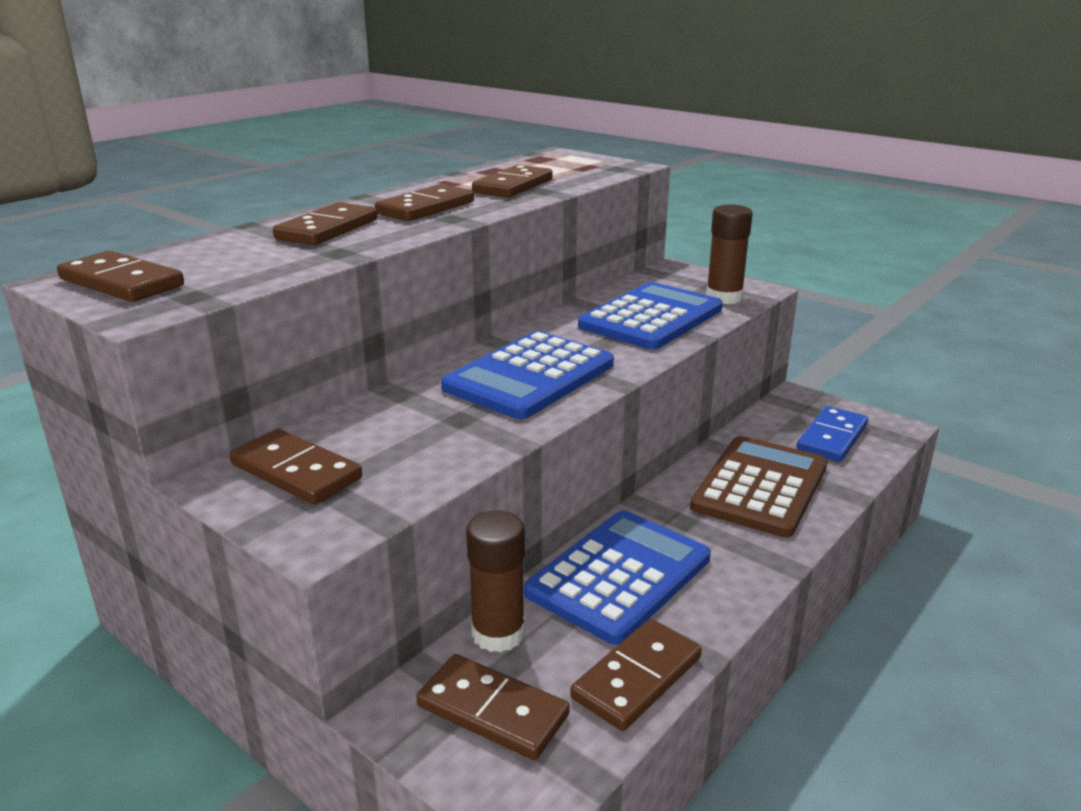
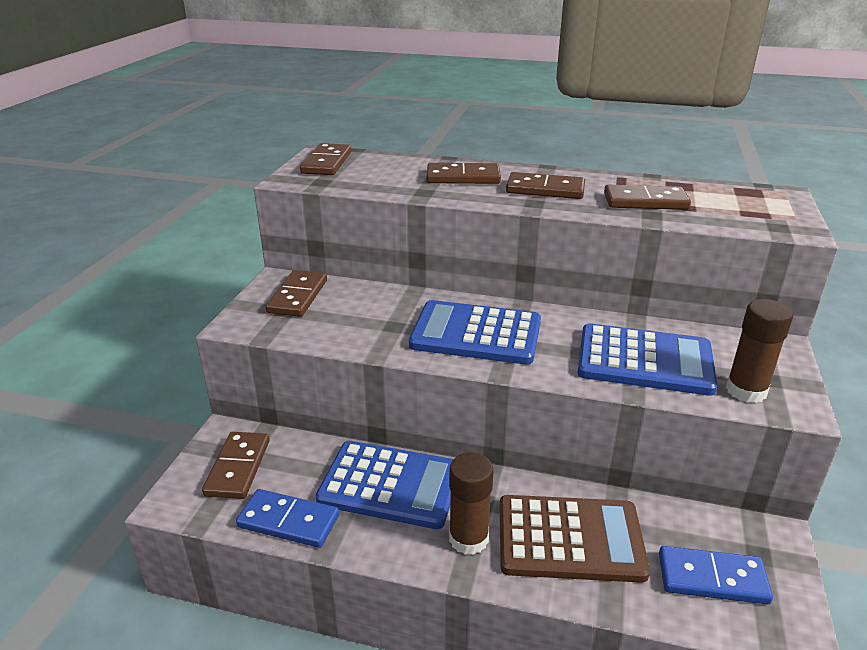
camera: 65 degrees right, 5 degrees up
brown glue stick [466,510,525,653] -> brown glue stick moved to [449,452,494,555]
brown domino [570,619,702,731] -> blue domino [236,489,339,548]

